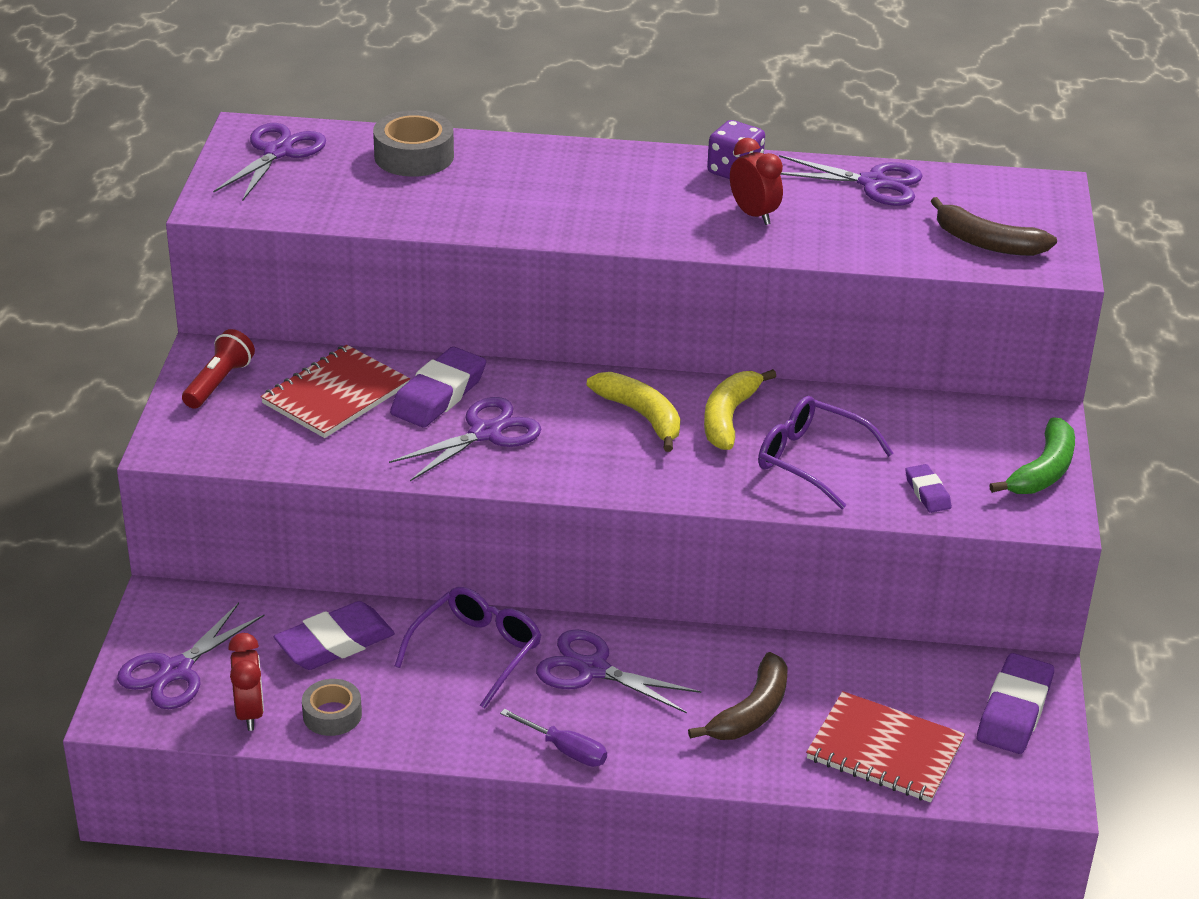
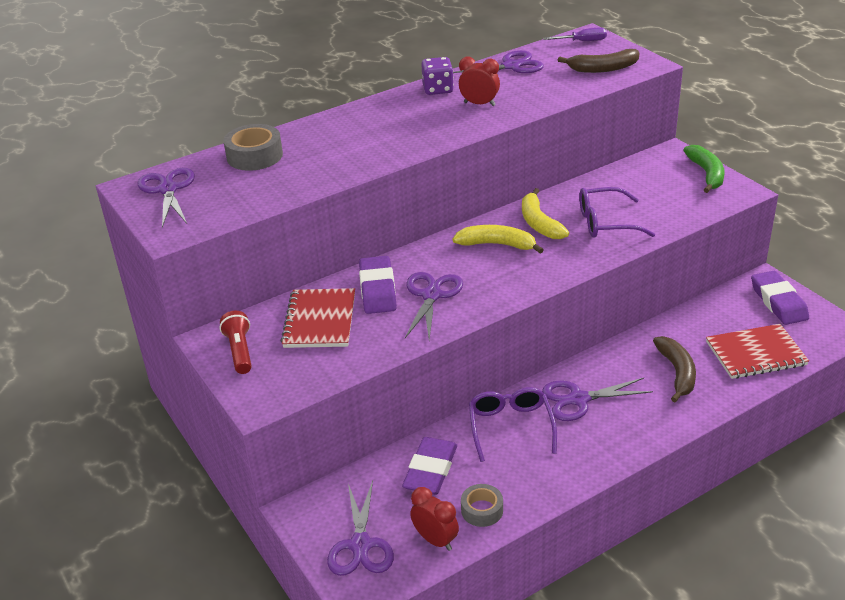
camera: 35 degrees left, 0 degrees up
purple screwdriver [500,709,607,767] -> purple screwdriver moved to [543,27,607,41]
purple eraser [905,464,952,513] -> none

